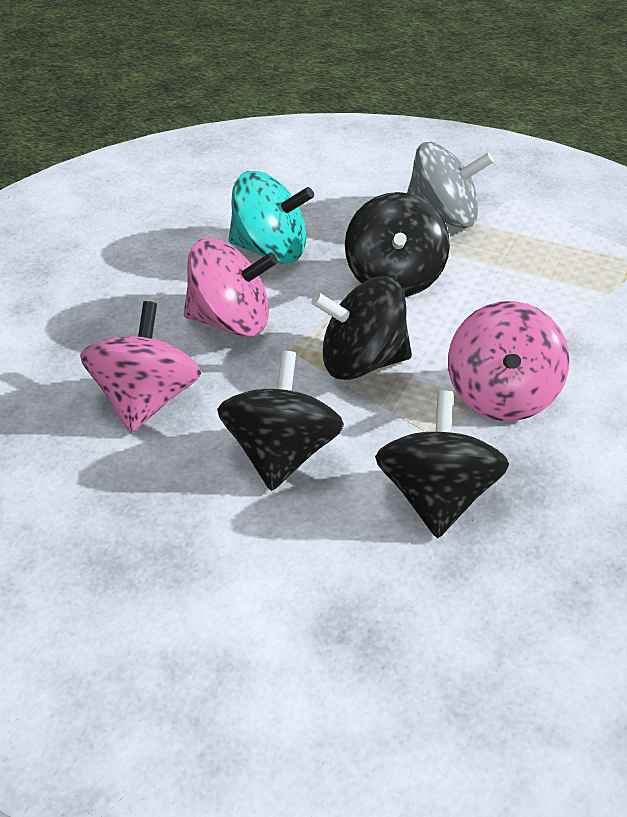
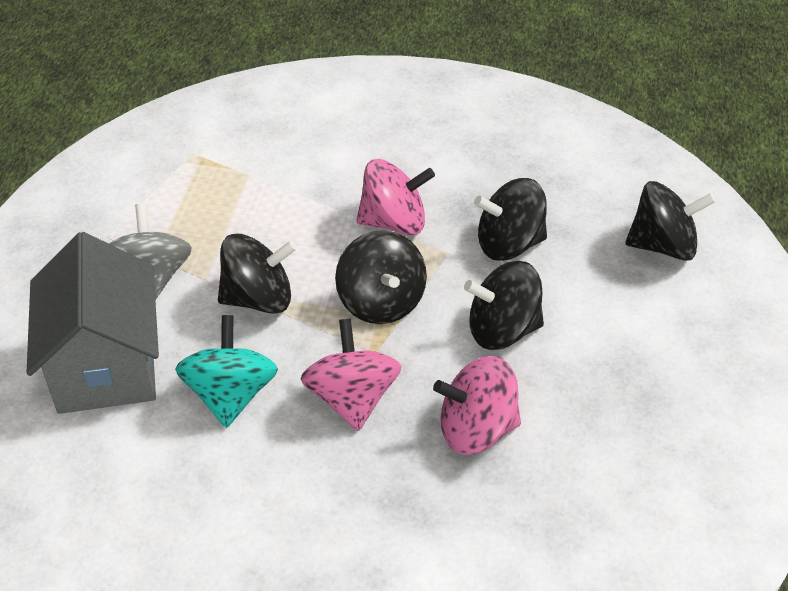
camera: 105 degrees left, 5 degrees up
none -> grey house [27,232,159,414]
none -> black spinning top [625,181,715,261]

